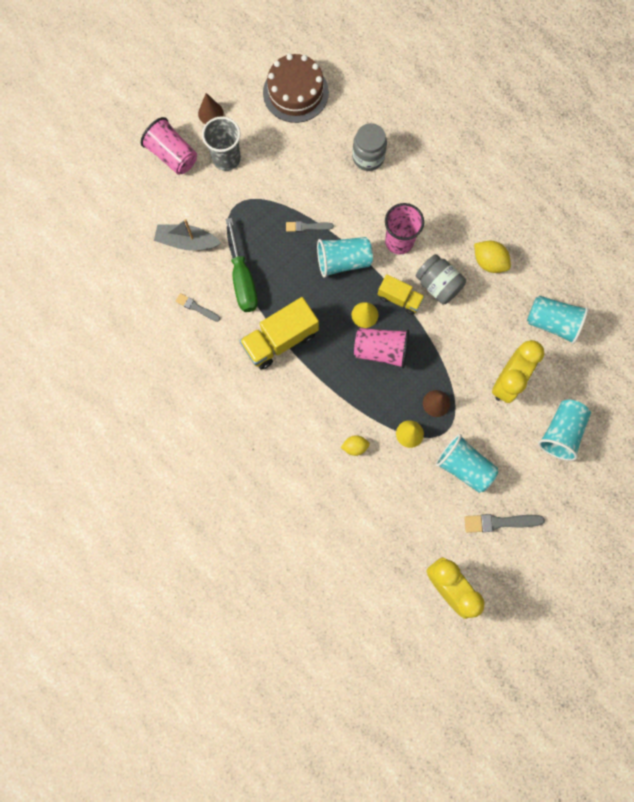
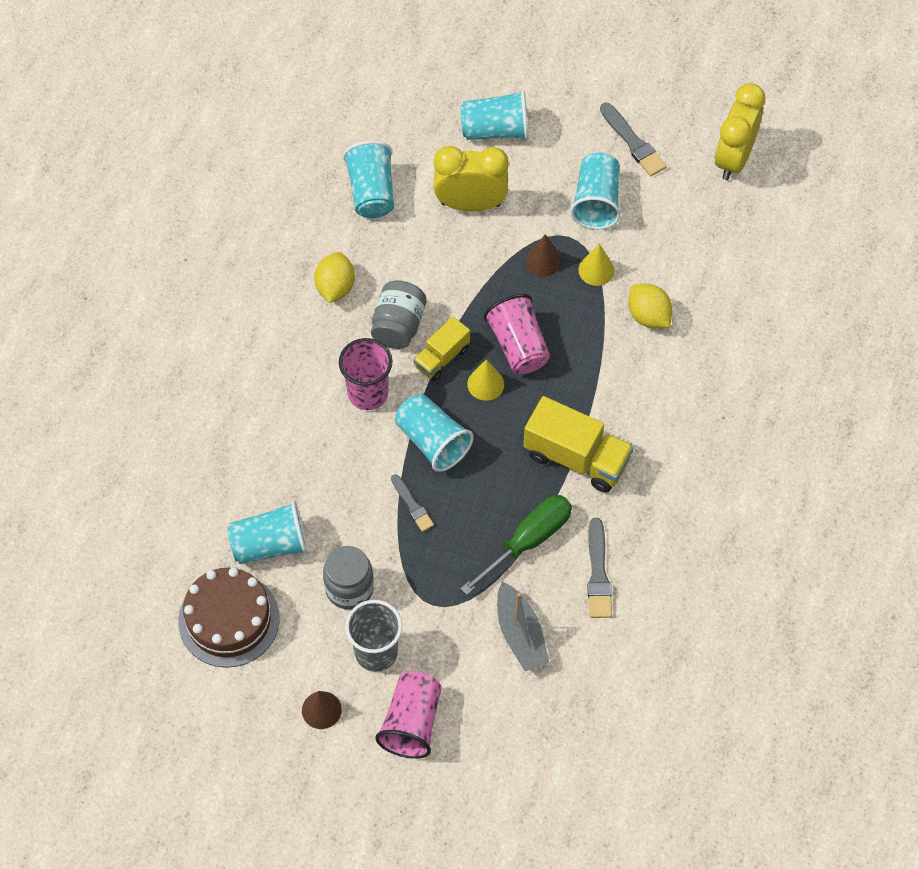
camera: 120 degrees left, 15 degrees down
grey brush [176,293,220,322] -> grey brush [587,518,612,618], size x1.54
yellow lemon [341,435,370,456] -> yellow lemon [628,284,672,328], size x1.55
grey jar [352,123,387,171] -> grey jar moved to [323,546,374,610]
yellow truck [378,274,425,315] -> yellow truck turned 135 degrees counterclockwise [413,317,470,381]
none -> turquoise cup [227,501,308,564]

